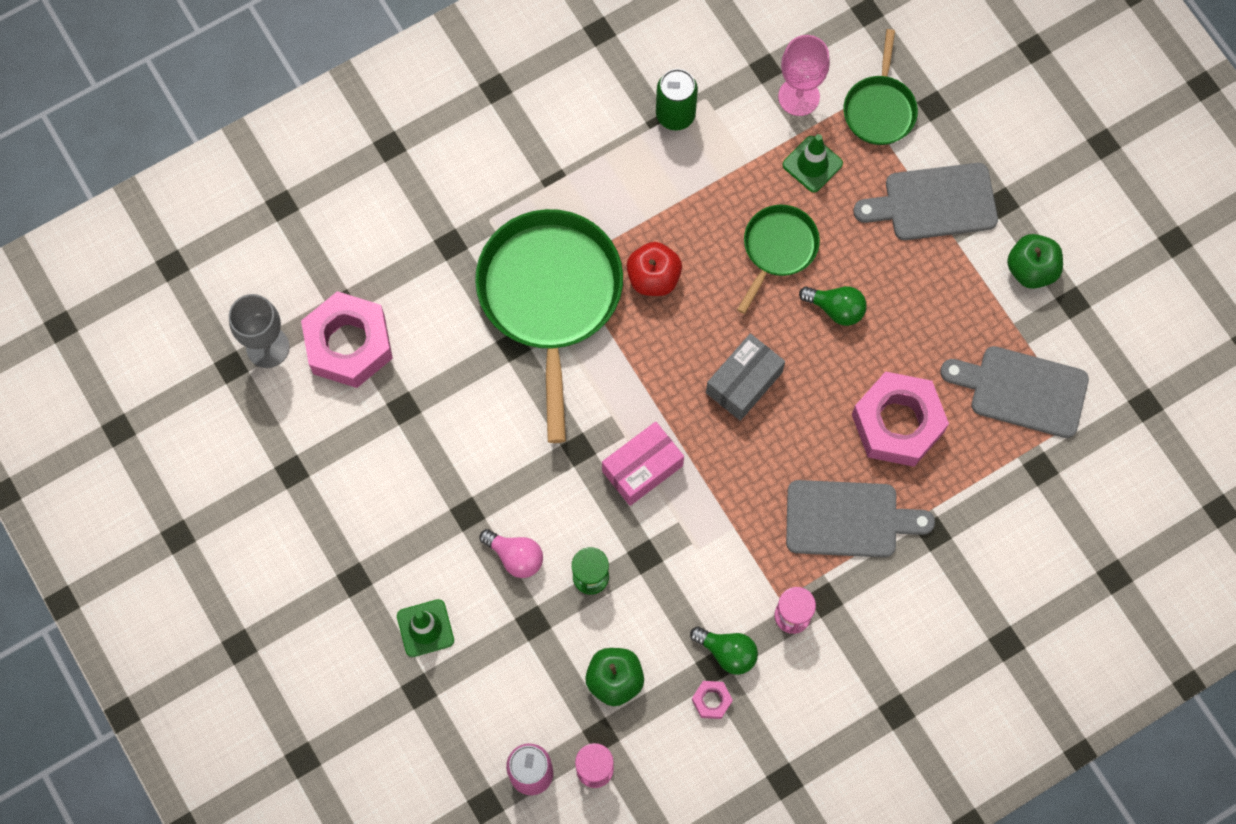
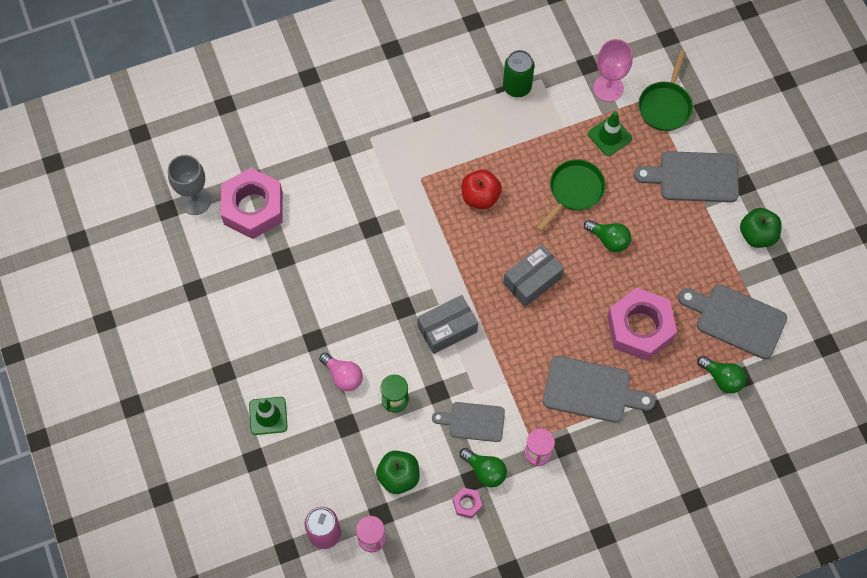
camera: 10 degrees right, 5 degrees down
green pan [475,209,623,443] -> none
pink box [602,422,684,506] -> grey box [417,295,478,354]
none -> grey cutting board [432,402,505,442]
none -> green light bulb [697,356,746,393]

